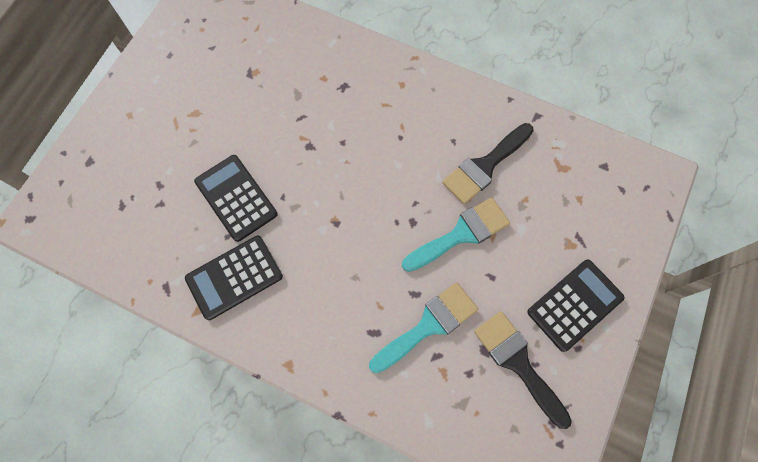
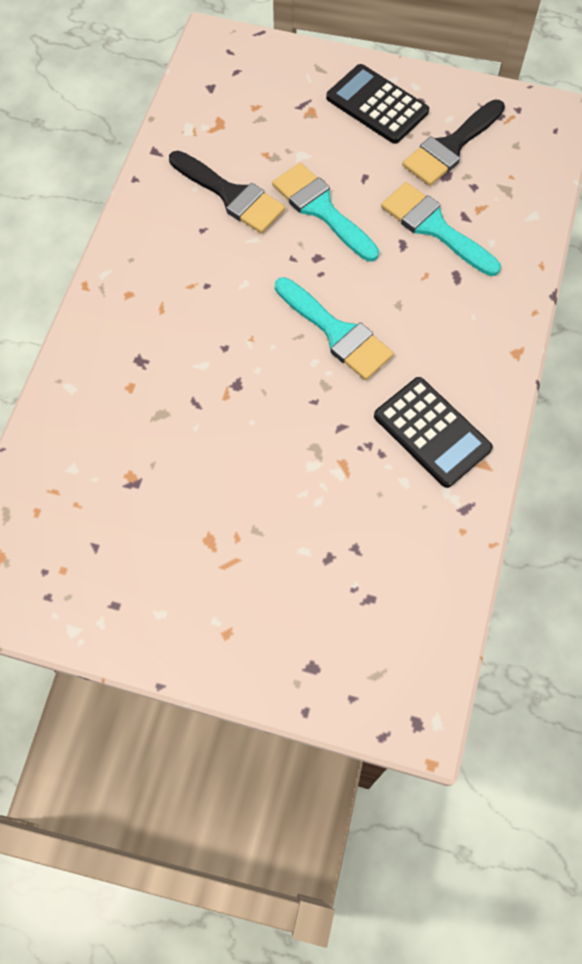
camera: 100 degrees left, 5 degrees down
black calculator [194,155,278,242] -> none
none -> turquoise brush [275,277,394,380]

